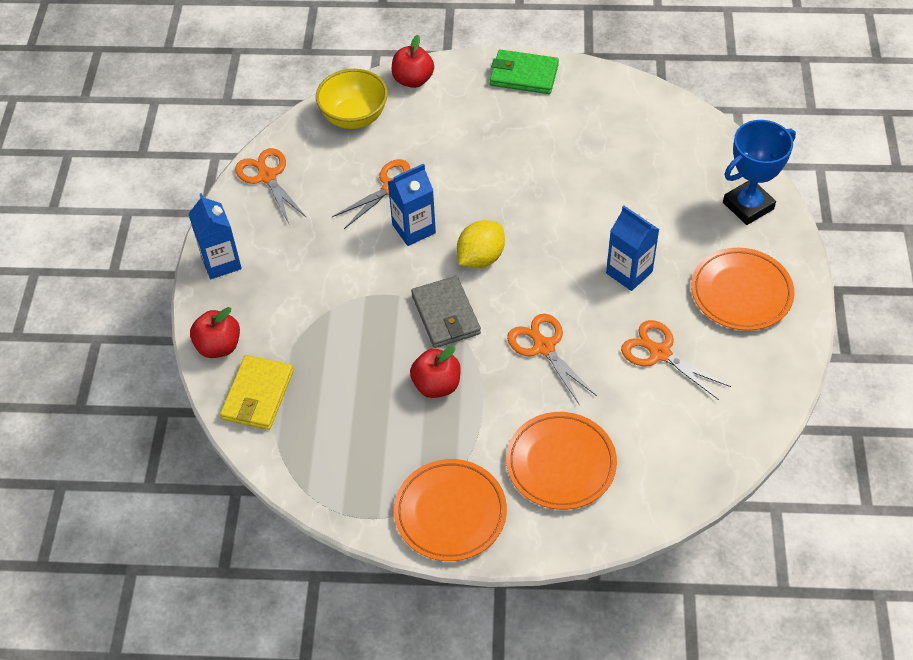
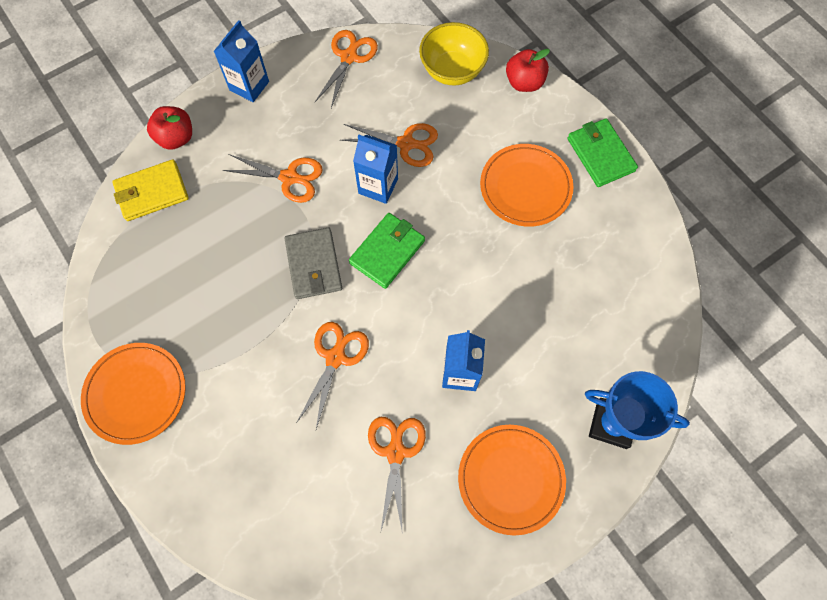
camera: 50 degrees right, 15 degrees up
red apple [410,346,461,398] -> none
grey wallet [411,276,481,348] -> grey wallet turned 45 degrees counterclockwise [284,228,342,299]
yellow lemon [457,220,505,268] -> green wallet [349,213,425,289]
orange plate [506,412,617,510] -> orange plate moved to [480,144,574,227]
none -> orange scissors [223,154,323,203]

